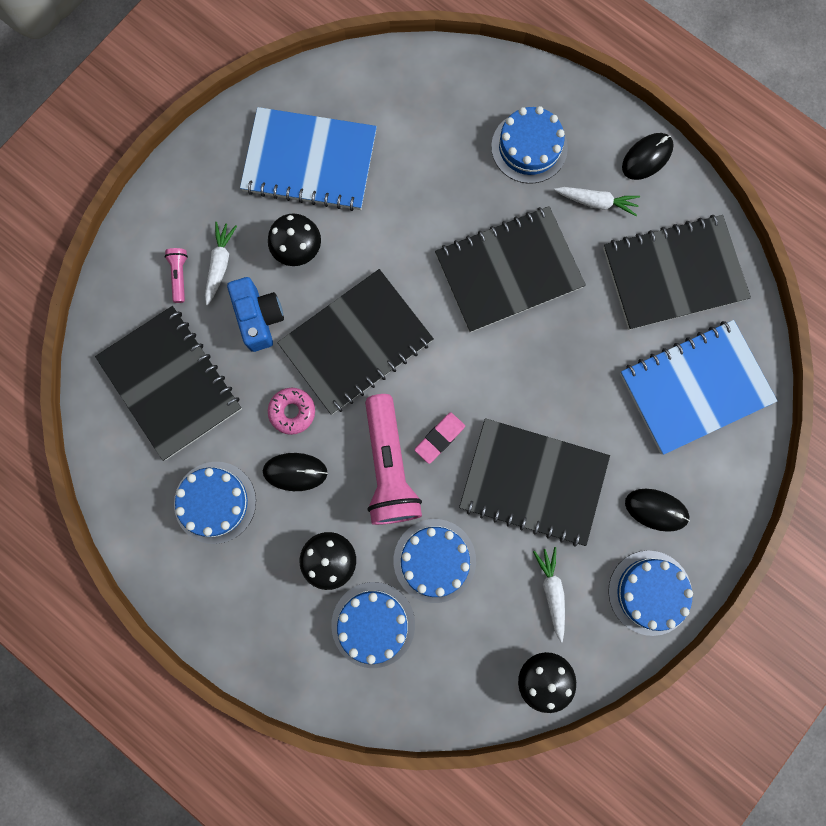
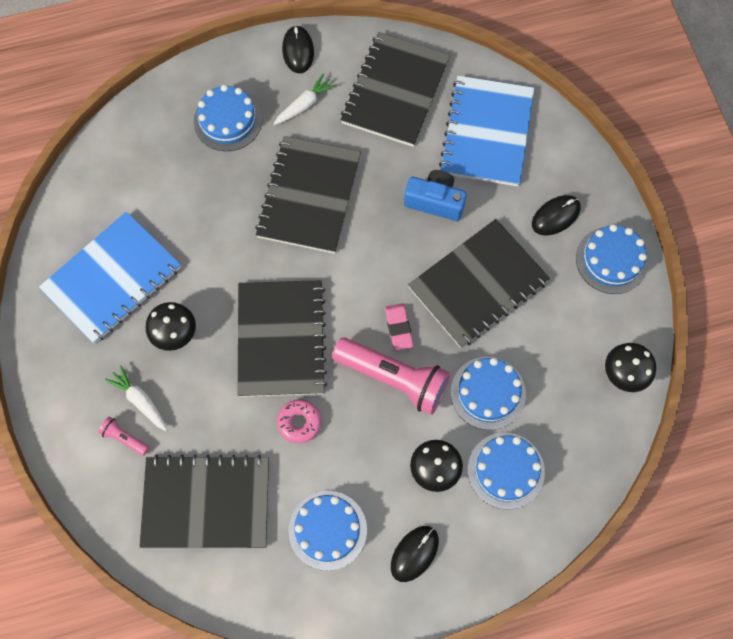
camera: 55 degrees left, 10 degrees down
blue camera [227,277,284,352] -> blue camera moved to [404,170,467,221]
black mouse [263,453,328,491] -> black mouse moved to [391,526,439,582]
white carrot [533,547,565,642] -> none

